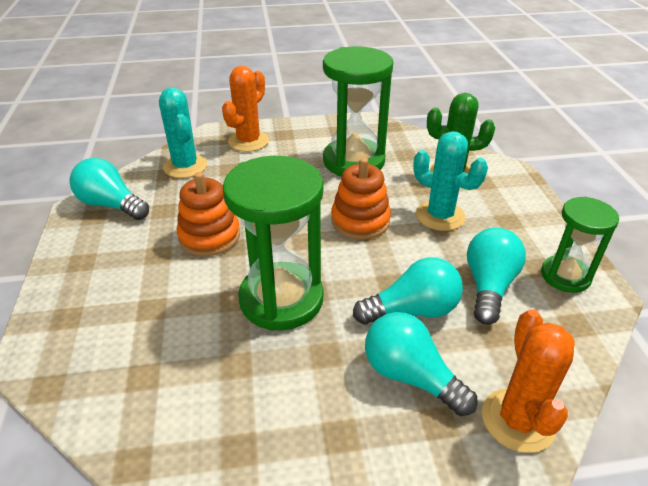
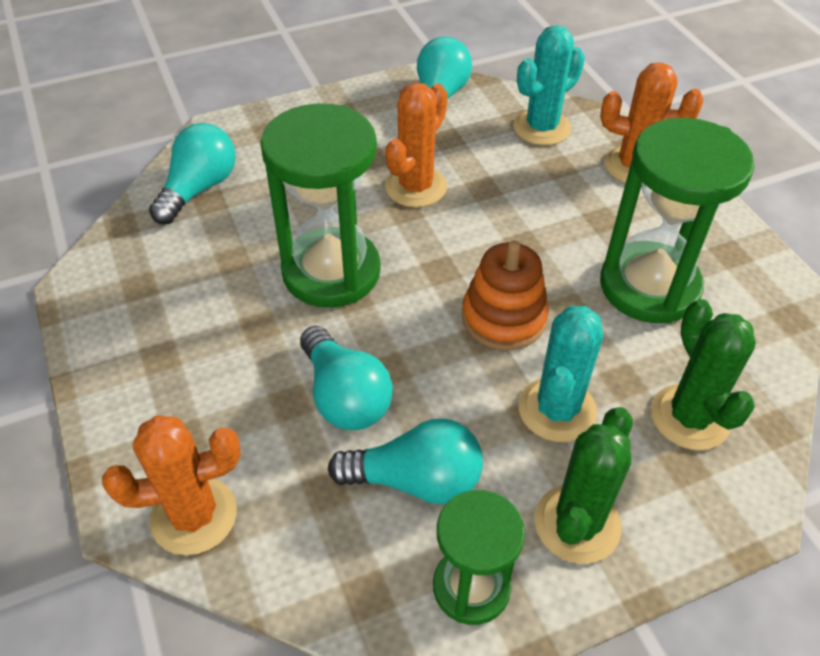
camera: 75 degrees right, 10 degrees up
orange stacking toy [177,172,240,256] -> orange cactus [385,83,448,208]
turquoise light bulb [365,312,478,416] -> turquoise light bulb moved to [149,123,236,224]
none -> green cactus [535,407,633,564]

